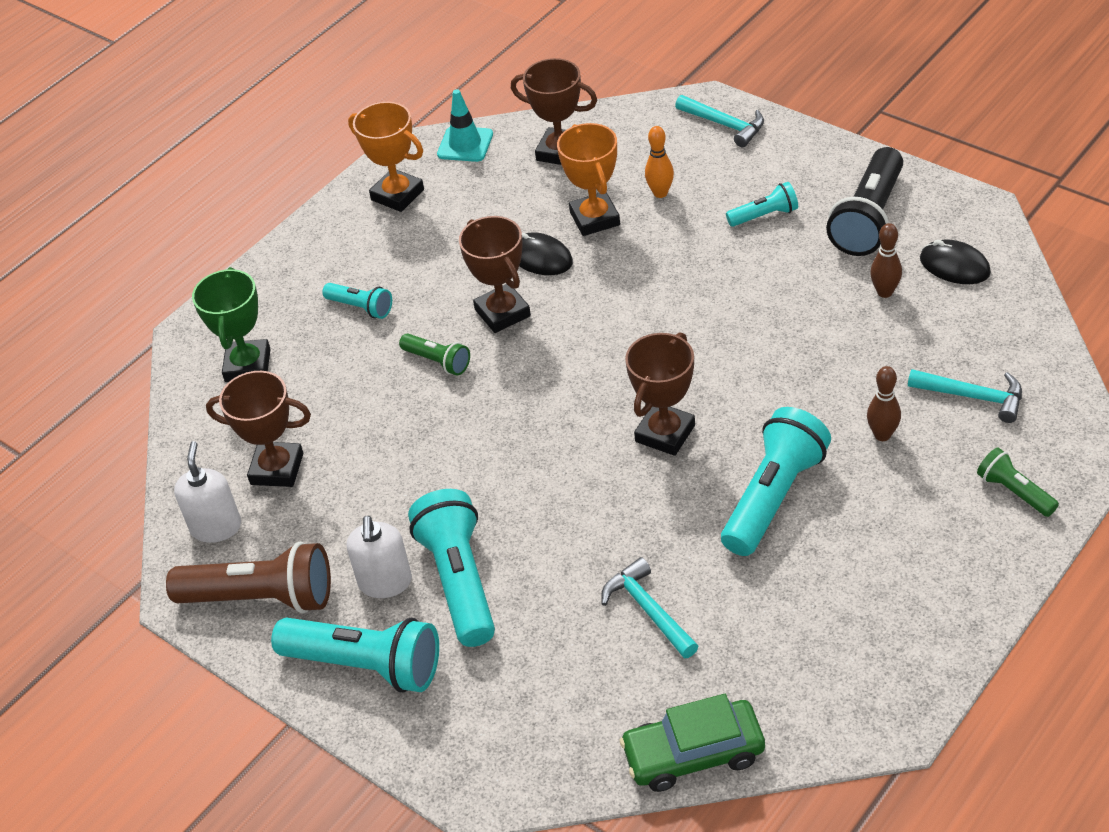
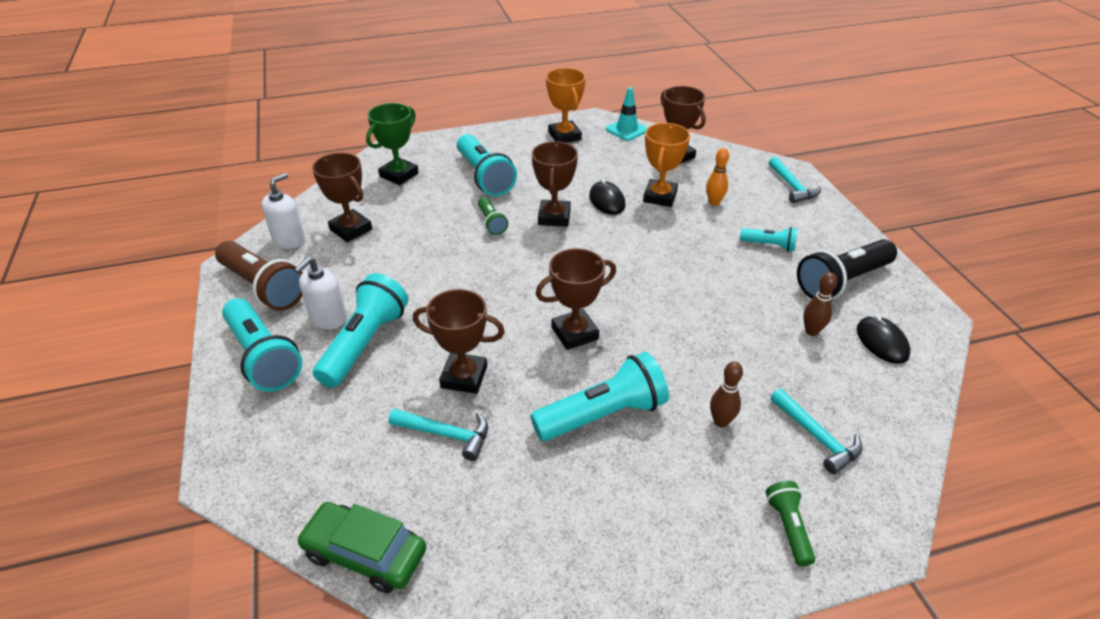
camera: 30 degrees right, 5 degrees down
turquoise flashlight [322,283,392,319] -> turquoise flashlight [457,134,517,196], size x1.91
turquoise hammer [601,557,698,659] -> turquoise hammer turned 105 degrees clockwise [389,408,488,461]
none -> brown trophy [413,289,505,394]

